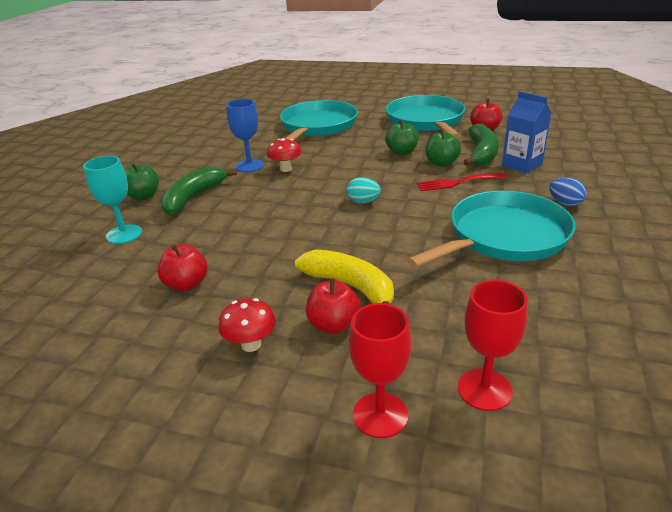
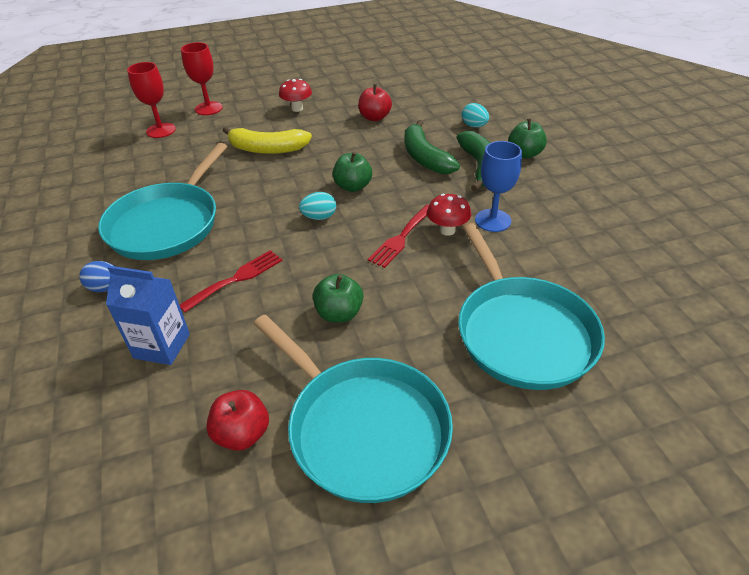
camera: 145 degrees right, 10 degrees up
turquoise goblet [83,156,142,244] -> turquoise egg [462,103,489,128]
red apple [306,278,361,334] -> none
green apple [426,129,461,167] -> green apple moved to [333,151,372,192]
green banana [463,124,499,166] -> green banana moved to [405,120,460,174]
none -> red fork [368,205,429,268]

